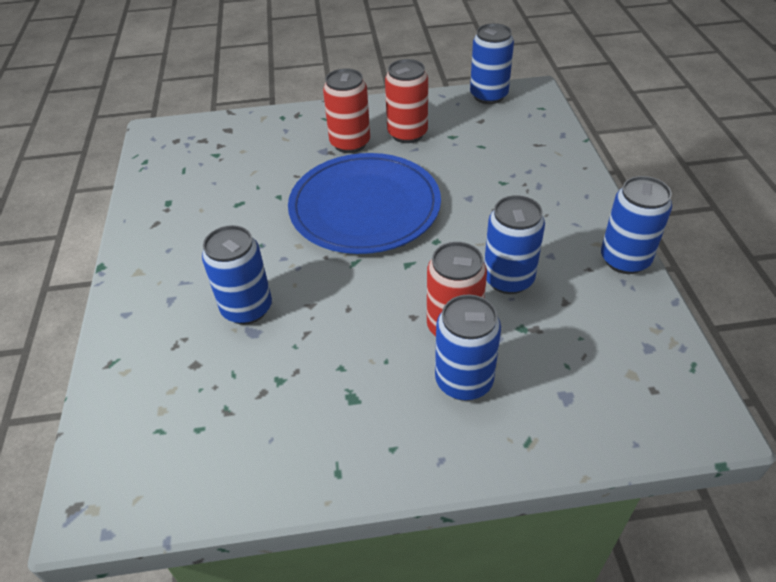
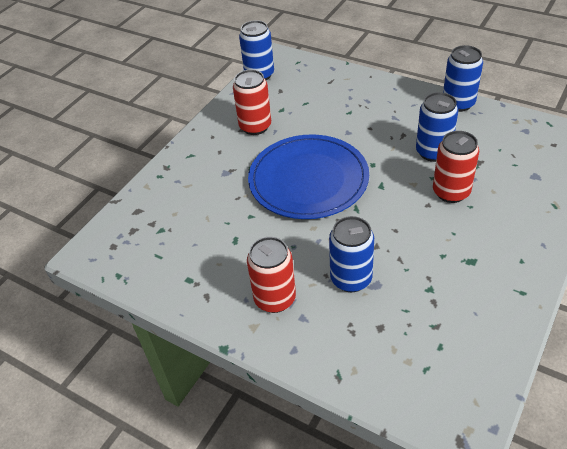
camera: 50 degrees left, 0 degrees up
red can [323,68,370,153] -> red can moved to [247,237,296,313]
blue can [435,294,501,401] -> none

